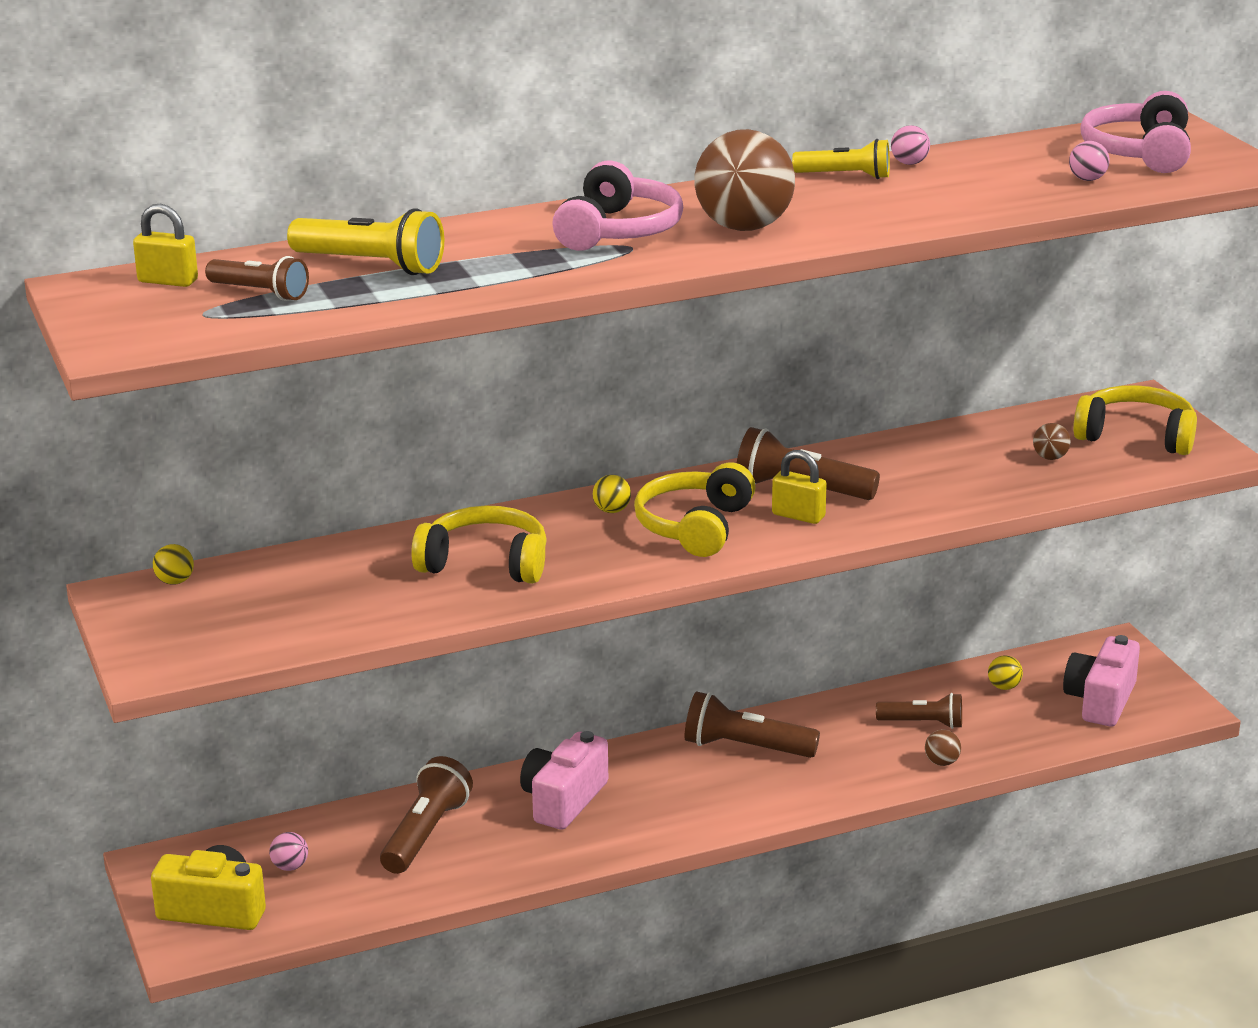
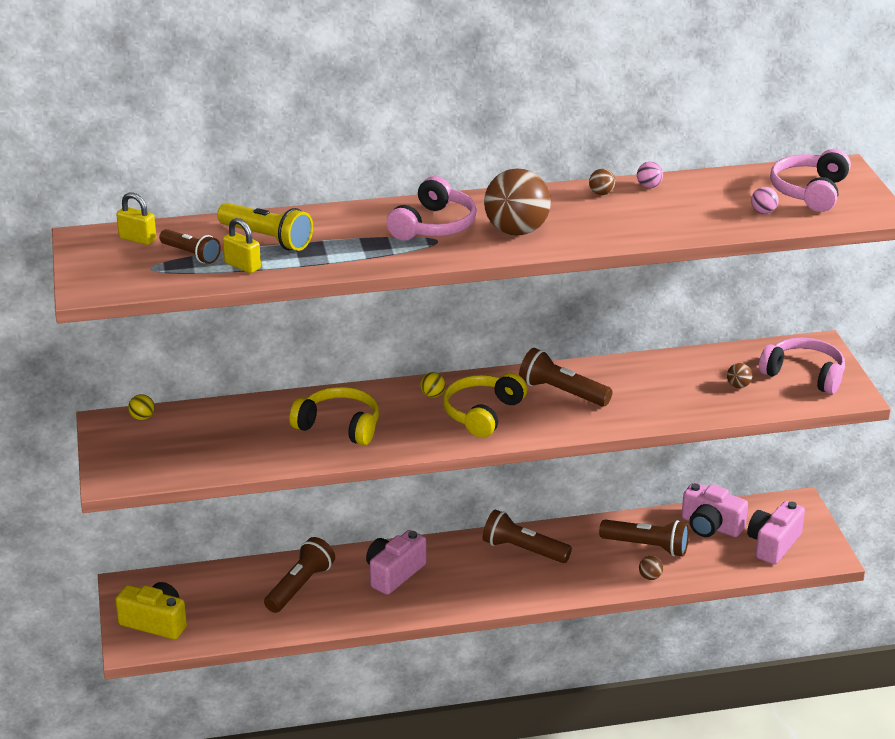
camera: 10 degrees right, 5 degrees up
pink ball [269,832,308,871] -> none
yellow padlock [772,450,827,524] -> yellow padlock moved to [223,218,261,273]
yellow flashlight [792,139,890,179] -> brown ball [589,169,616,195]
brown flashlight [876,693,962,729] -> brown flashlight [599,520,689,557], size x1.51
yellow ball [988,655,1023,690] -> pink camera [682,482,748,537]
yellow headphones [1073,385,1197,455] -> pink headphones [759,338,845,394]

